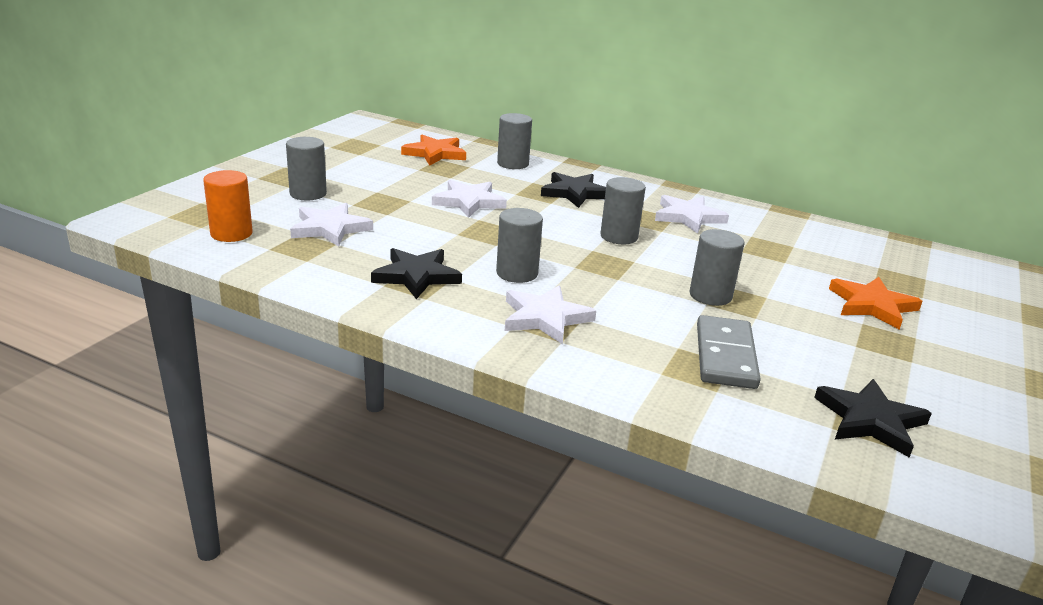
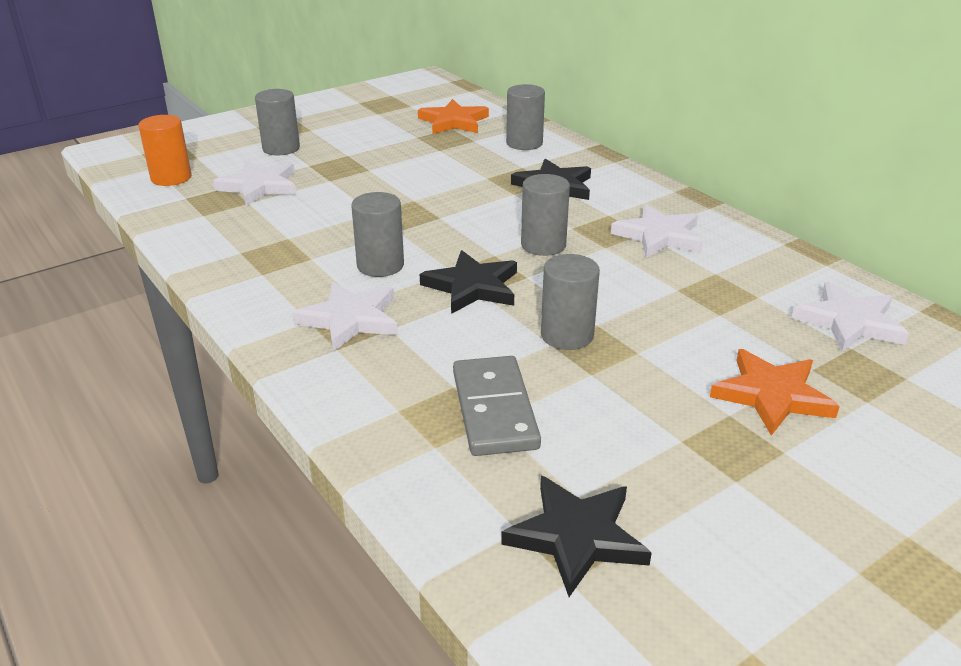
camera: 30 degrees right, 5 degrees up
black star [371,248,462,299] -> black star moved to [420,250,517,314]
white star [432,180,507,218] -> white star moved to [792,282,909,352]
grey domino [697,315,761,389] -> grey domino turned 45 degrees counterclockwise [453,356,541,456]

